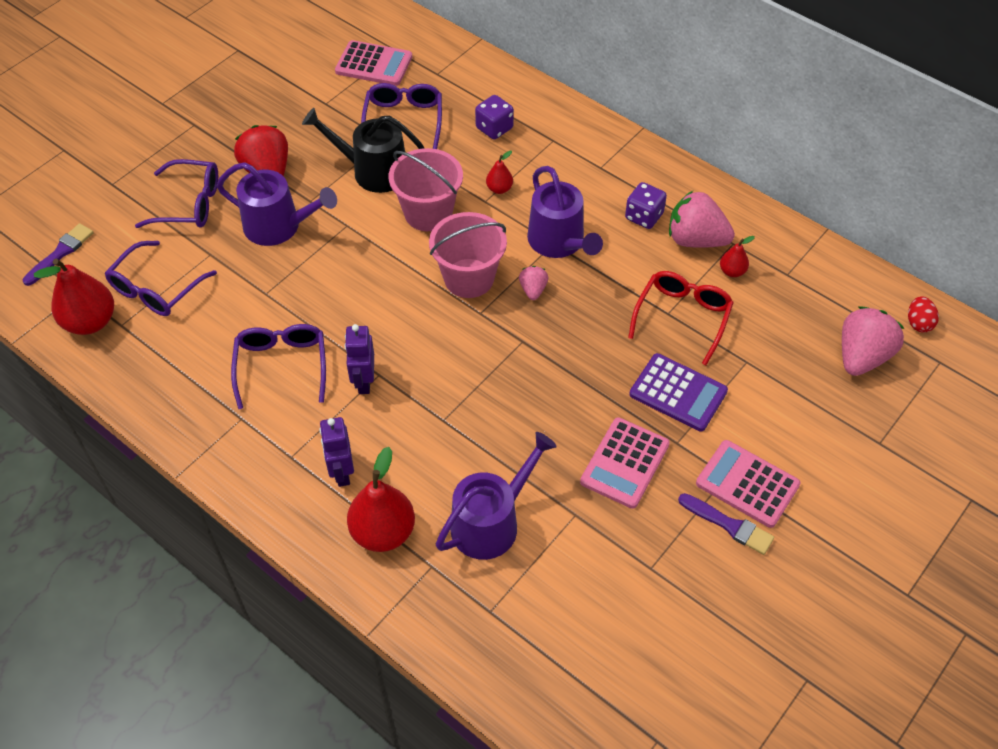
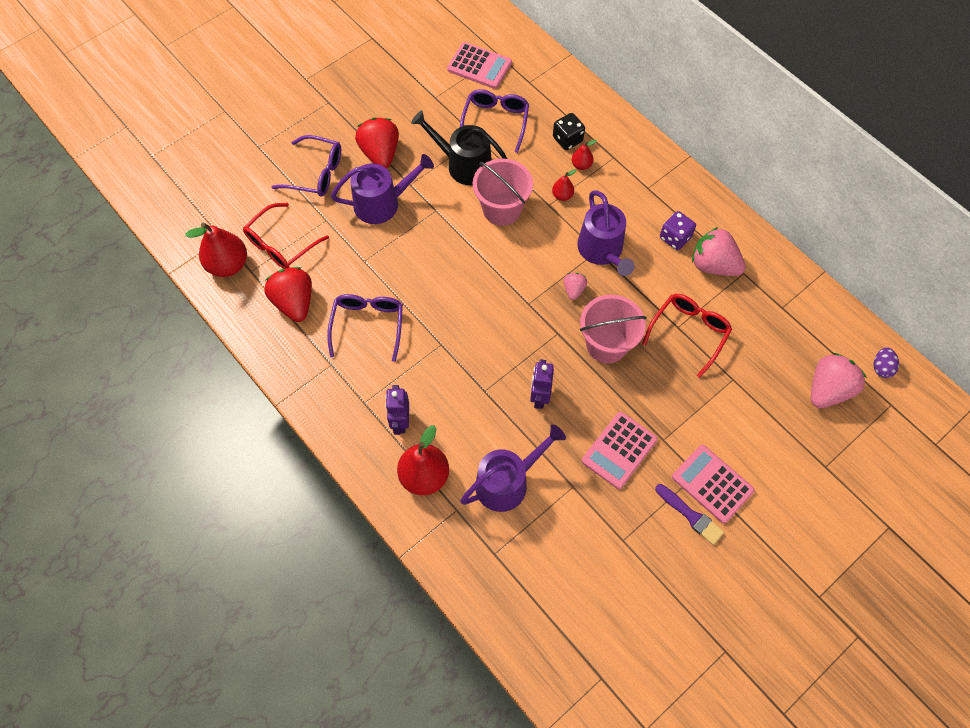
camera: 10 degrees right, 10 degrees up
purple brush [23,223,94,286] -> none
purple glasses [105,241,217,316] -> red glasses [243,203,329,269]
purple watering can [217,162,337,246] -> purple watering can turned 45 degrees counterclockwise [331,154,434,224]
purple robot [345,324,374,394] -> purple robot moved to [530,359,554,409]
pink bucket [429,212,507,298] -> pink bucket moved to [580,295,647,363]
purple dice [475,95,514,139] -> black dice [553,113,585,150]
purple calculator [629,353,728,431] -> none
red pear [720,236,755,277] -> red pear moved to [572,140,596,170]
red egg [908,296,939,333] -> purple egg [873,347,899,378]
none -> red strawberry [265,267,312,322]

